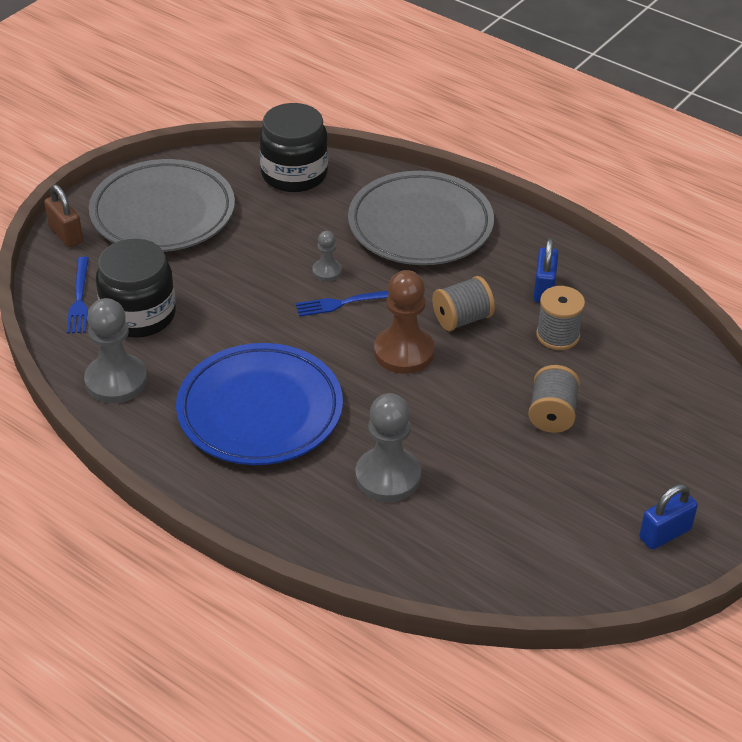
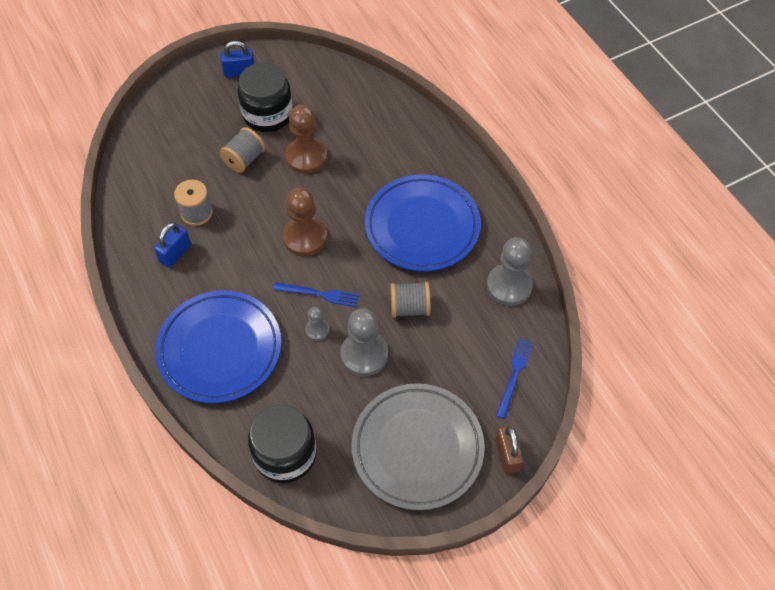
camera: 155 degrees left, 15 degrees up
black jar [96,239,176,338] -> black jar moved to [238,62,293,132]
grey plate [348,171,494,265] -> blue plate [155,290,281,403]
grey pawn [355,393,421,502] -> grey pawn moved to [340,308,388,376]
grey spool [432,276,495,331] -> grey spool moved to [390,282,430,317]
none -> brown pawn [285,104,327,174]

